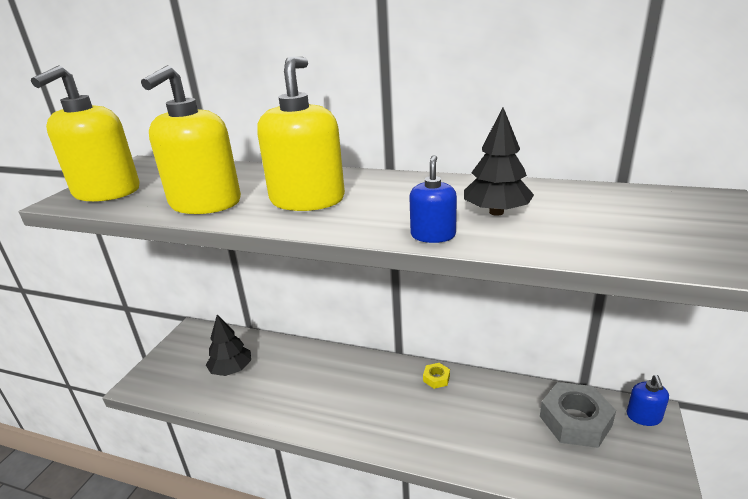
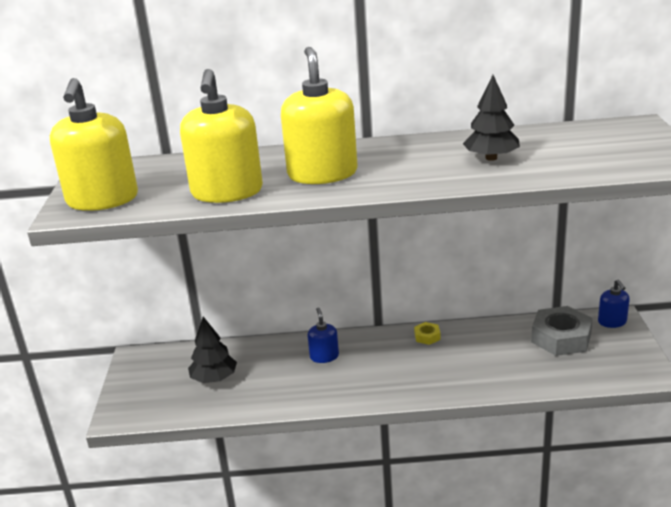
camera: 20 degrees left, 0 degrees up
blue soap dispenser [409,155,457,243] -> blue soap dispenser moved to [308,308,339,363]

